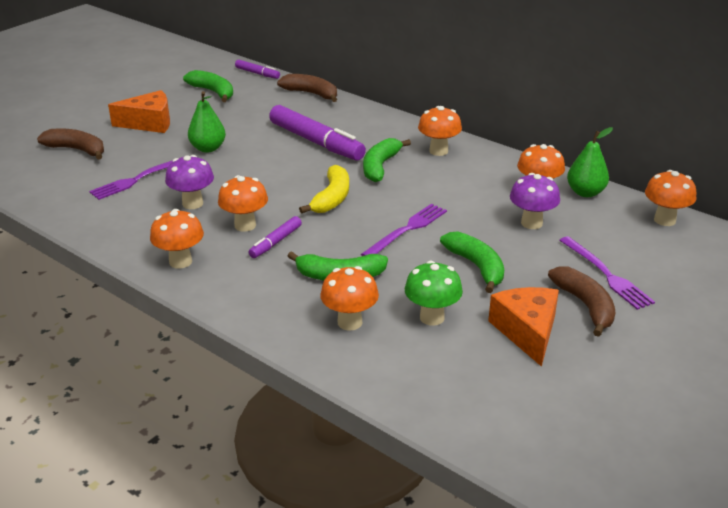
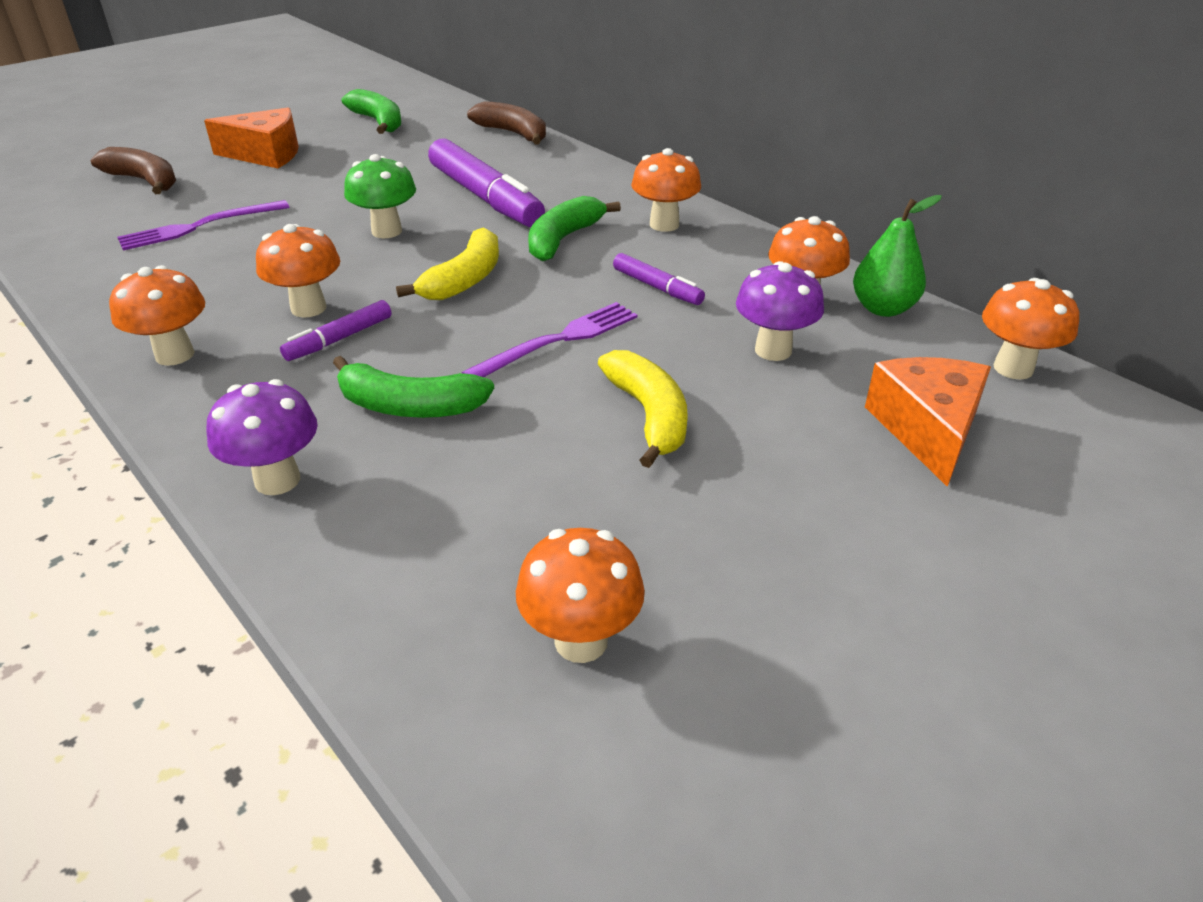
camera: 10 degrees right, 5 degrees up
purple mushroom [165,155,214,209] -> purple mushroom moved to [206,379,318,495]
green pear [188,91,226,152] -> none
purple marker [235,60,280,79] -> purple marker moved to [613,253,705,305]
orange mushroom [320,266,379,331] -> orange mushroom moved to [516,528,645,663]
green mushroom [405,261,463,326] -> green mushroom moved to [344,154,416,238]
green banana [440,232,504,293] -> yellow banana [598,350,688,468]
orange cheese [488,287,559,367] -> orange cheese moved to [865,357,991,487]
brown banana [548,266,616,337] -> none
purple fork [559,236,655,310] -> none

